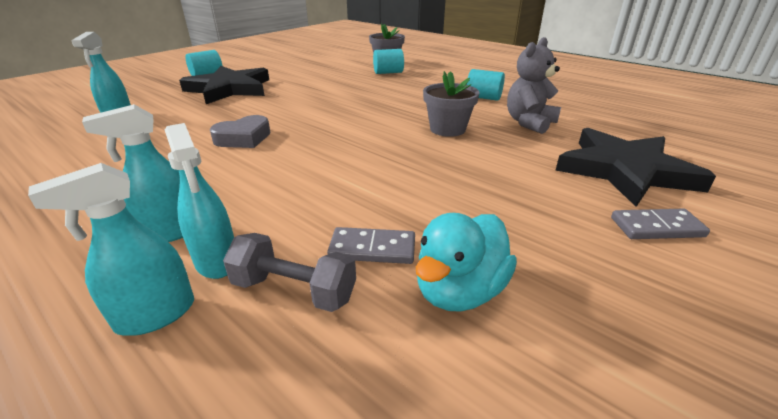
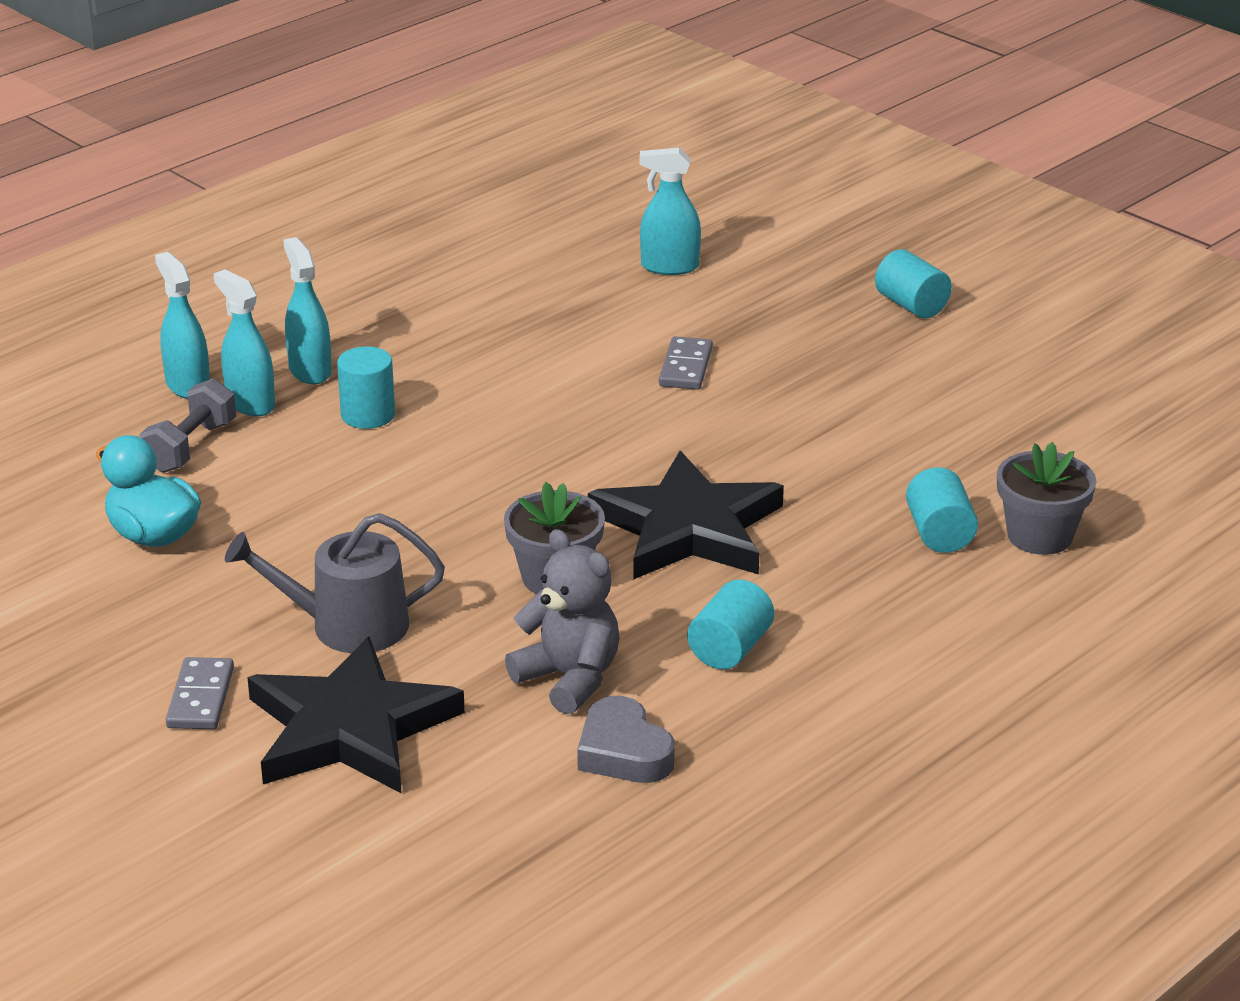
camera: 95 degrees right, 0 degrees up
turquoise spray bottle [165,123,234,279] -> turquoise spray bottle turned 75 degrees clockwise [214,269,275,416]
black star [179,66,269,104] -> black star moved to [588,451,784,579]
grey heart [210,115,271,148] -> grey heart moved to [577,696,675,783]
grey domino [327,227,415,264] -> grey domino moved to [659,336,713,390]
none -> grey watering can [225,513,445,653]
none -> turquoise cylinder [337,346,395,429]

